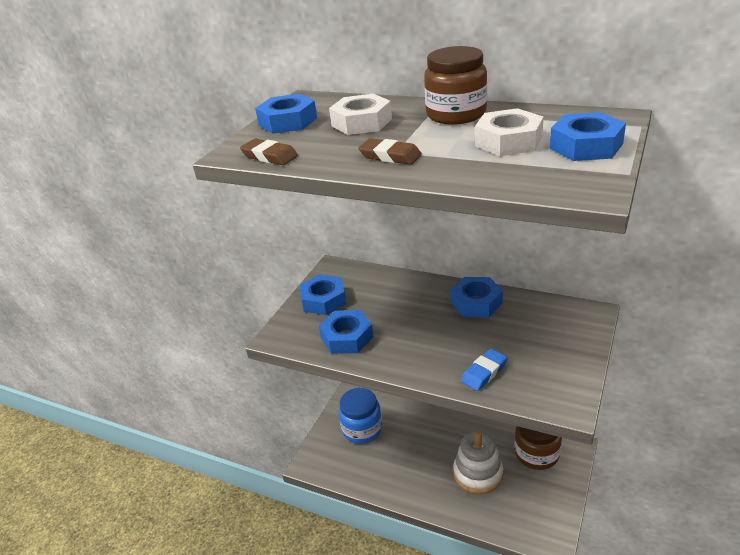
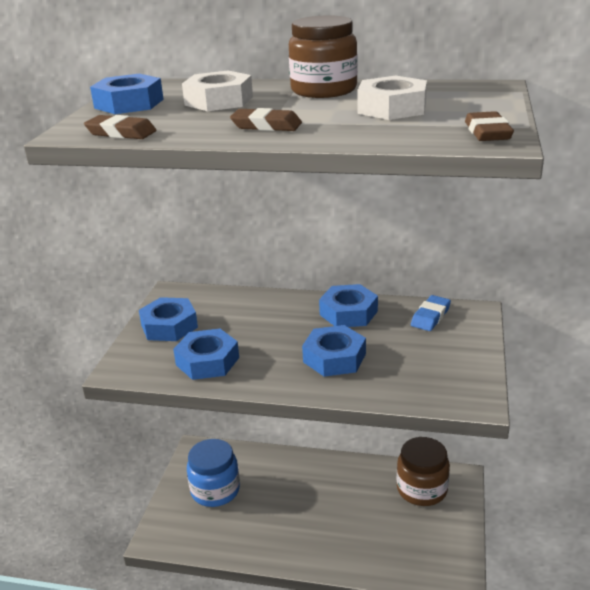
camera: 15 degrees left, 5 degrees down
white stacking toy [453,431,503,494] -> none
blue eraser [461,349,508,391] -> blue eraser moved to [411,295,451,331]
blue nut [549,112,626,161] -> blue nut moved to [302,325,366,377]
none -> brown eraser [465,111,514,141]

